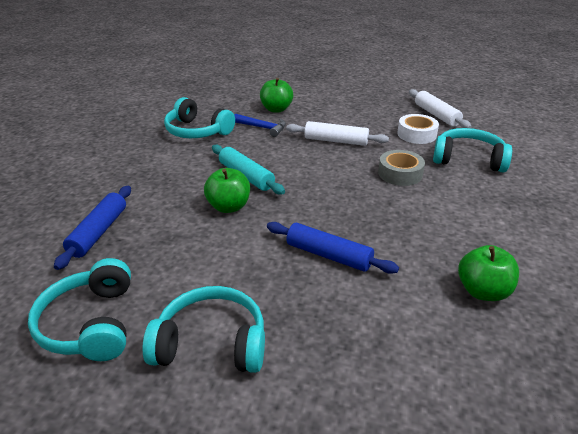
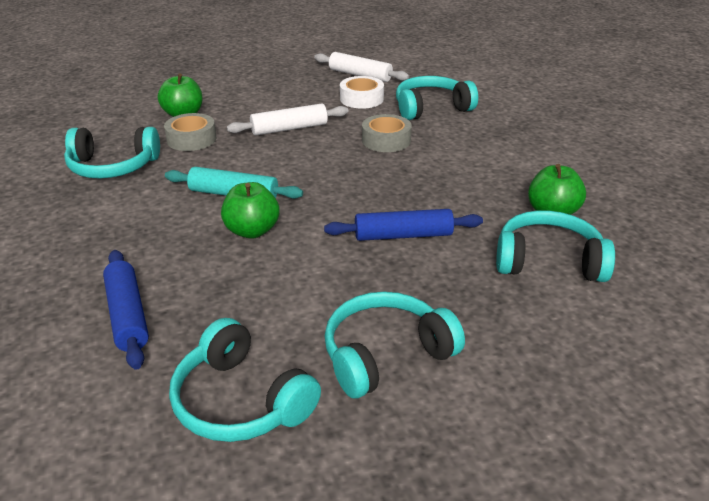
camera: 35 degrees left, 0 degrees up
blue hammer [235,114,286,137] -> grey tape [164,113,216,151]
none -> turquoise headphones [496,210,615,282]

